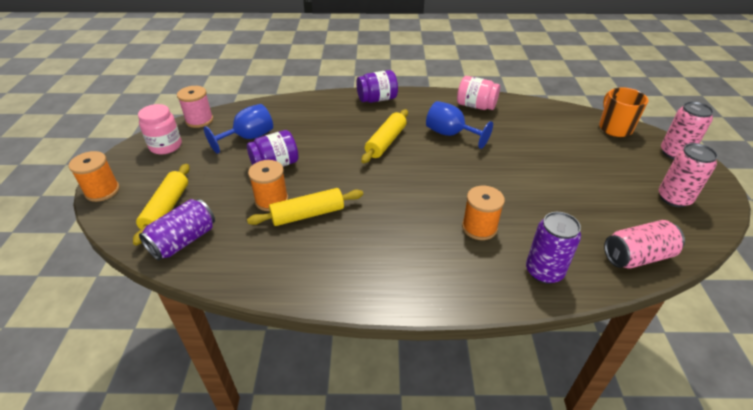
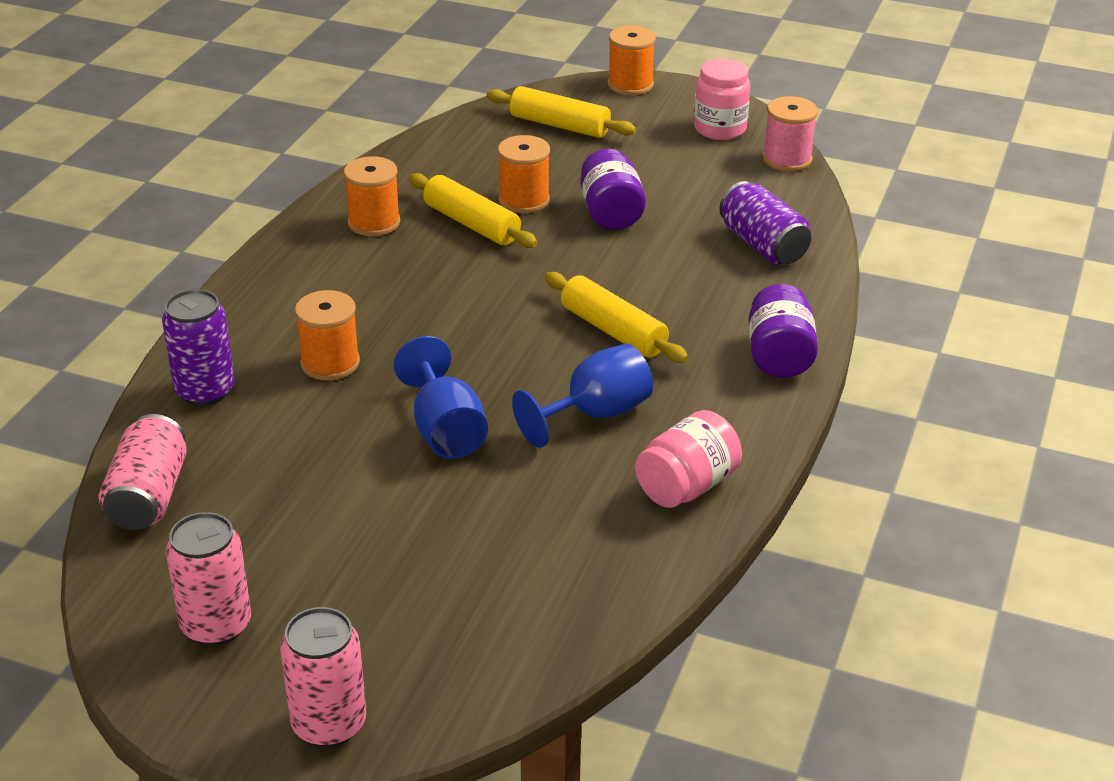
camera: 110 degrees right, 5 degrees down
purple can [139,199,215,260] -> purple can moved to [719,181,811,265]
blue goblet [204,104,273,154] -> blue goblet moved to [394,336,488,459]
yellow rolling pin [247,188,363,226] -> yellow rolling pin turned 45 degrees counterclockwise [409,173,538,248]
orange mug [599,87,648,137] -> none
none -> orange spool [344,156,400,236]

